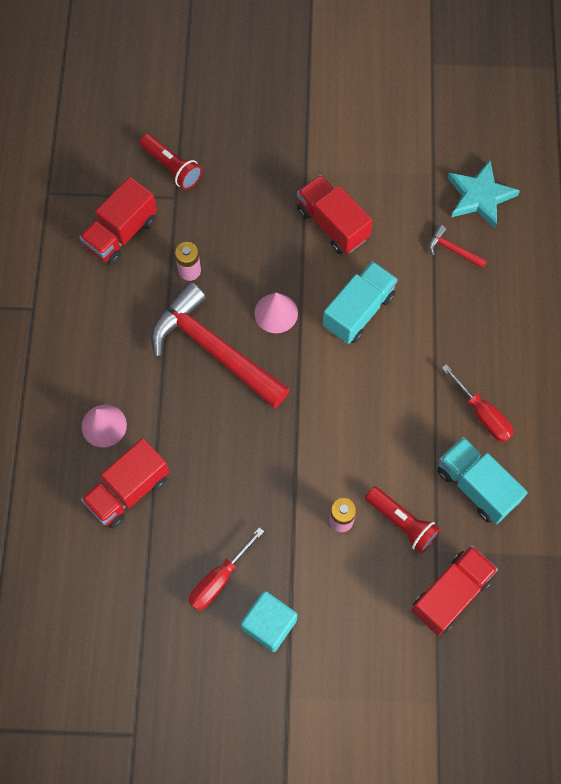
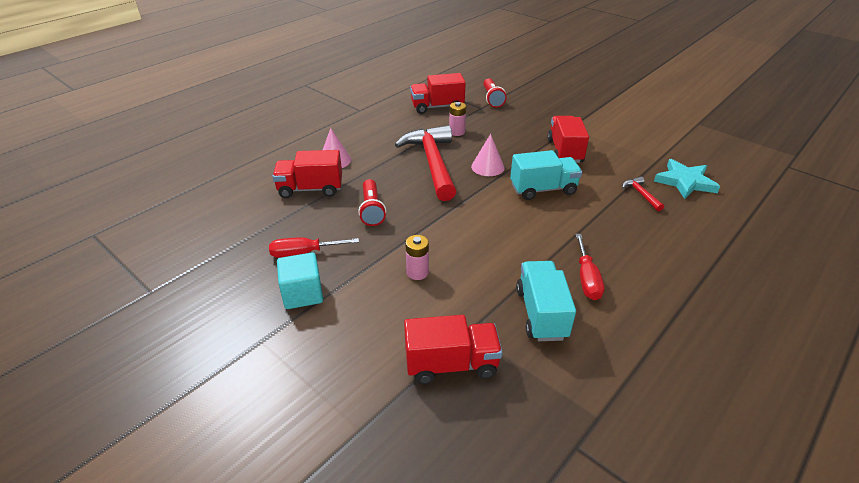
camera: 40 degrees right, 30 degrees down
red flashlight [365,486,440,554] -> red flashlight moved to [358,179,386,226]

